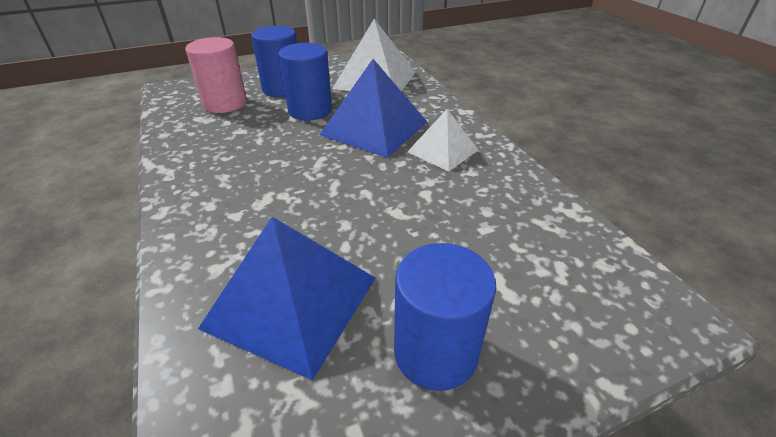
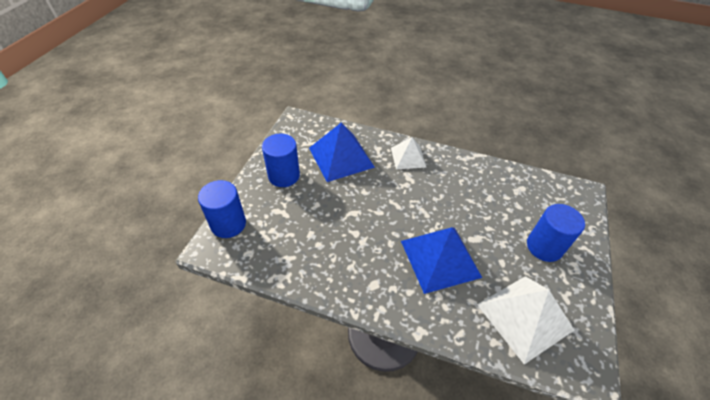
camera: 130 degrees right, 10 degrees up
pink cylinder [185,37,247,113] -> none
blue cylinder [279,43,332,121] -> blue cylinder moved to [198,180,246,238]
white pyramid [407,109,479,172] -> white pyramid moved to [391,137,427,169]

